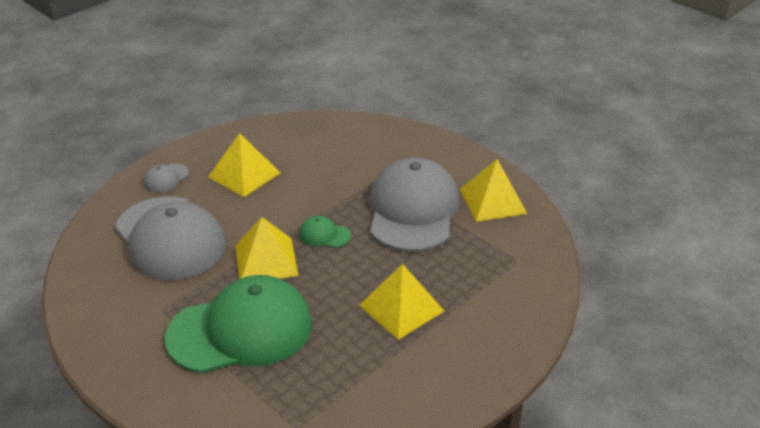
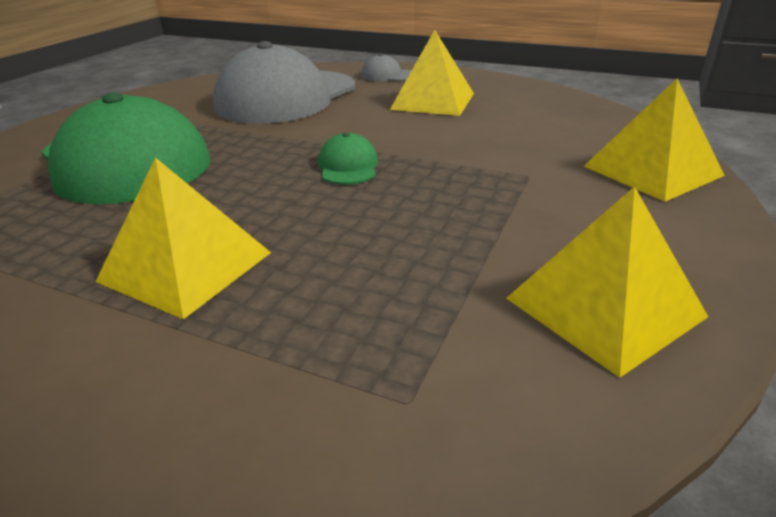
camera: 70 degrees right, 5 degrees down
yellow pyramid [235,217,299,279] -> yellow pyramid moved to [584,79,725,202]
grey cap [370,158,460,252] -> none

